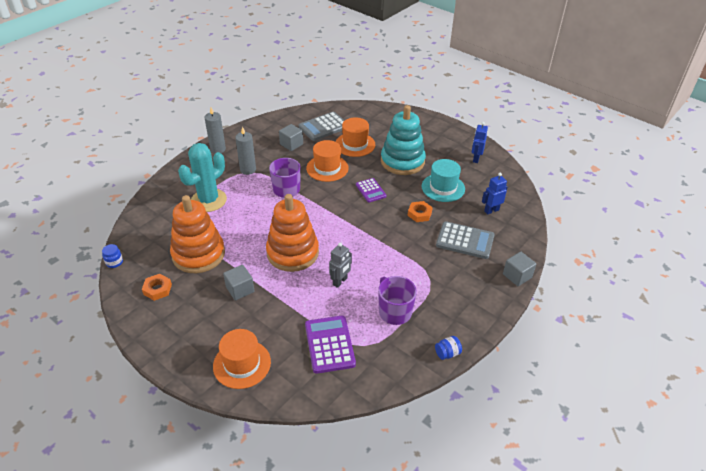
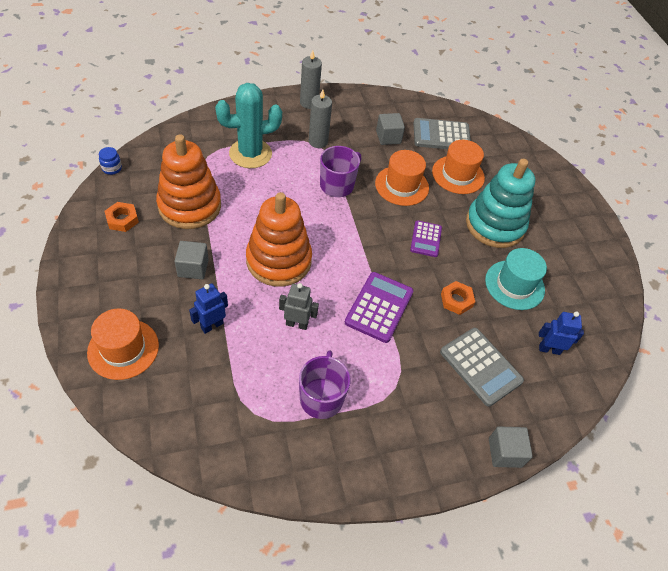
camera: 30 degrees right, 10 degrees up
purple calculator [305,316,356,374] -> purple calculator moved to [345,272,413,343]
grey robot [329,243,352,288] -> grey robot turned 150 degrees counterclockwise [279,283,319,330]
blue jar [435,336,462,360] -> none
blue robot [472,122,488,163] -> blue robot moved to [189,283,228,334]

